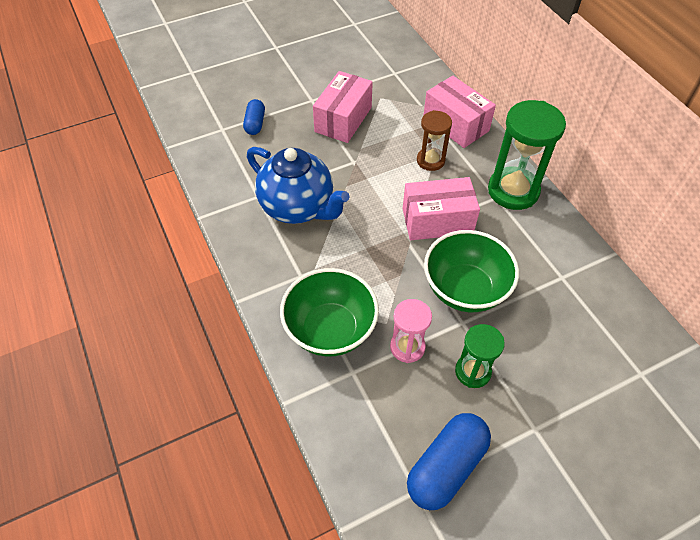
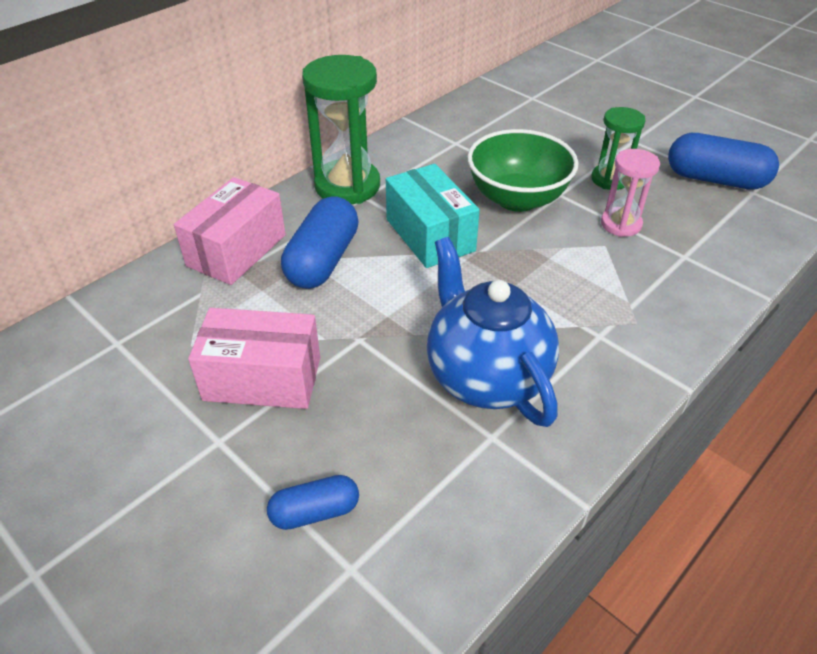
camera: 110 degrees left, 10 degrees down
blue teapot [247,147,350,224] -> blue teapot turned 45 degrees counterclockwise [427,237,559,427]
green bowl [280,268,379,357] -> none
pink box [403,177,480,240] -> turquoise box [386,164,480,268]
brown hourglass [417,110,452,171] -> blue capsule [281,196,359,289]

